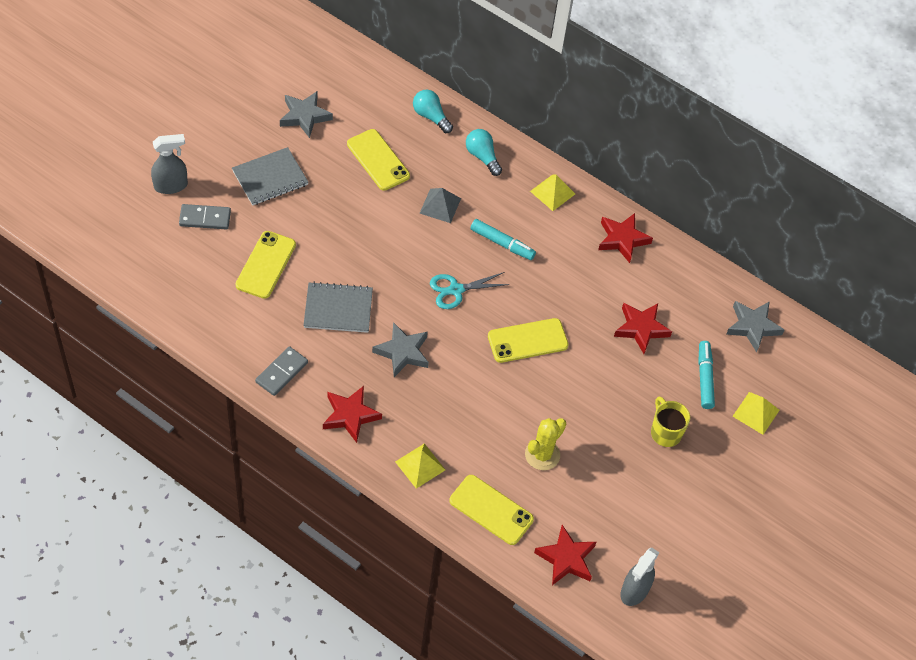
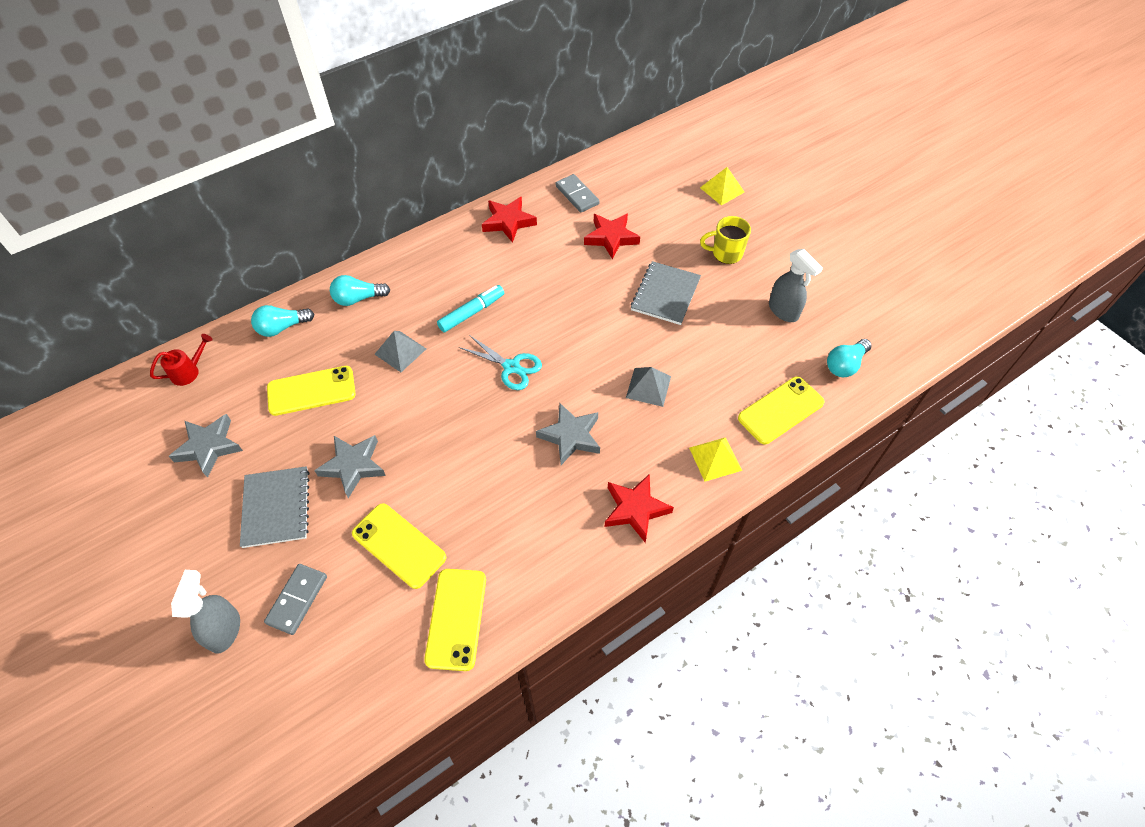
camera: 65 degrees left, 0 degrees up
grey domino [255,346,308,396] -> grey domino moved to [555,174,600,212]
grey notebook [303,282,373,333] -> grey notebook moved to [631,261,701,325]
turquoise scissors [430,272,510,309] -> turquoise scissors turned 60 degrees counterclockwise [459,335,542,390]
yellow phone [488,318,569,363] -> yellow phone moved to [424,569,486,671]
yellow cactus [525,418,566,470] -> none
yellow pyramid [530,174,575,211] -> none
red star [534,525,596,585] -> turquoise light bulb [827,339,872,377]
grey spray bottle [621,548,659,606] -> grey spray bottle moved to [769,249,823,322]
turquoise marker [698,341,715,409] -> none
grey star [726,301,784,352] -> grey star moved to [314,435,386,498]
none -> red watering can [150,334,212,386]
none -> grey pyramid [626,367,671,407]

